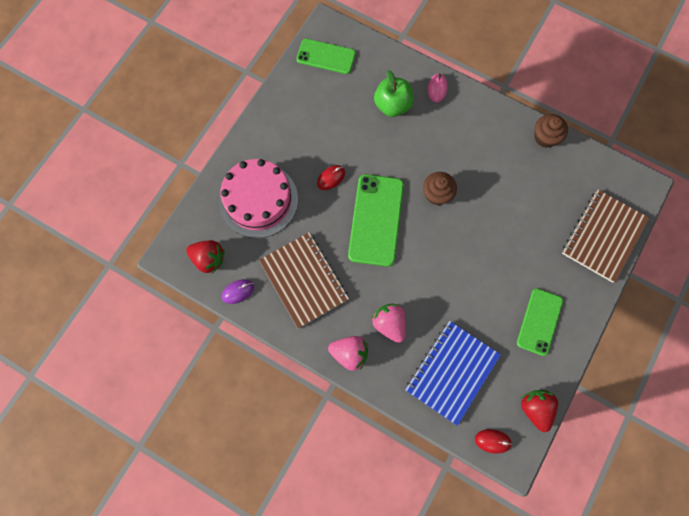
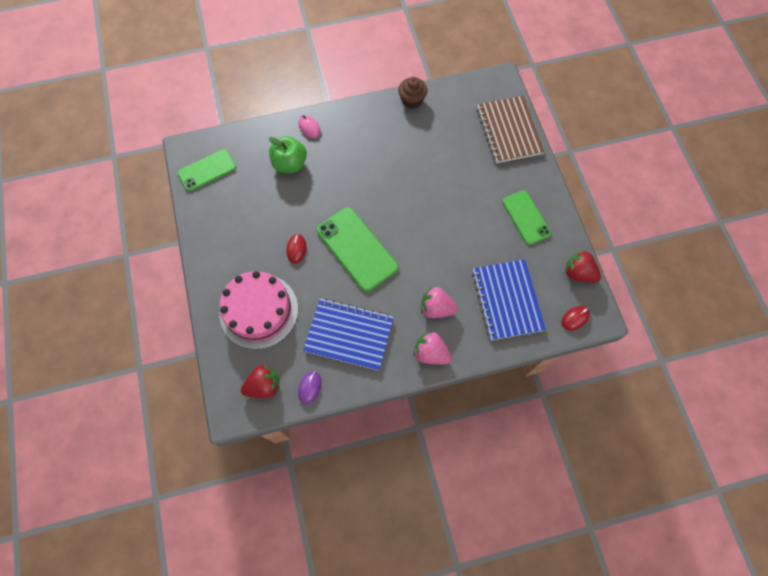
camera: 45 degrees left, 5 degrees down
brown notebook [259,232,349,329] -> blue notebook [303,298,394,371]
pink strawberry [328,336,368,371] -> pink strawberry turned 120 degrees counterclockwise [414,331,451,365]
brown cupcake [423,172,457,205] -> none

